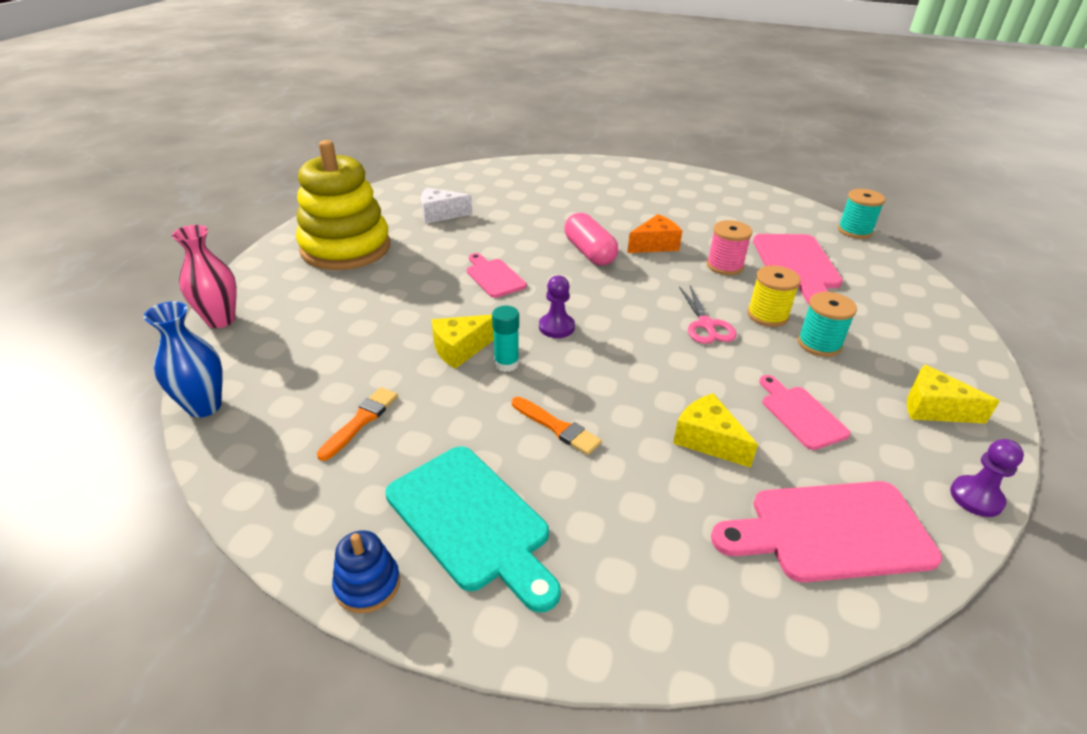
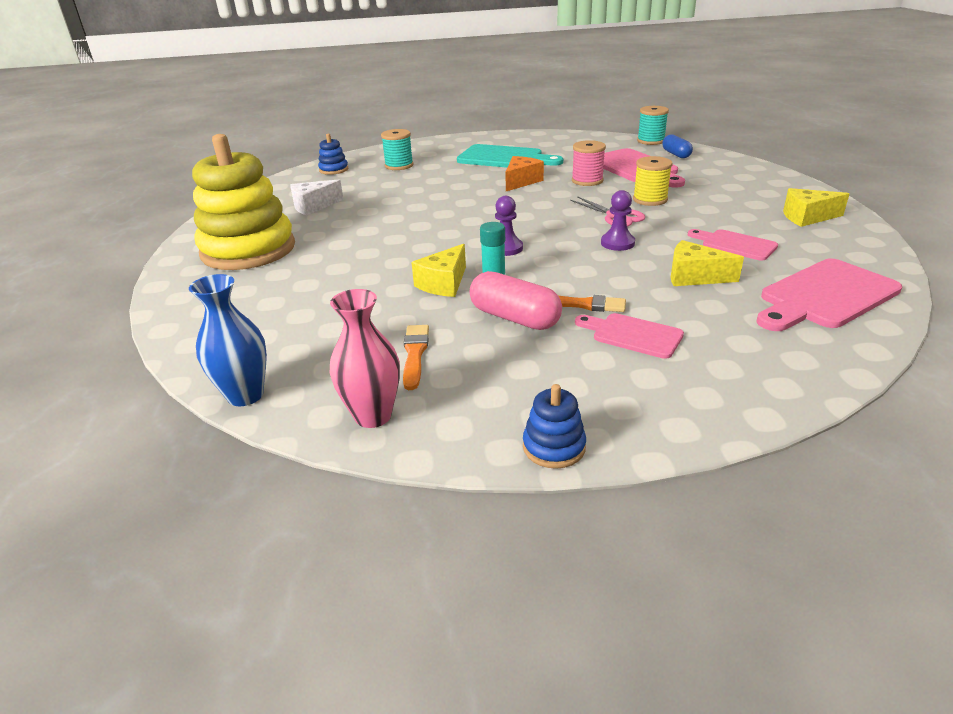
camera: 25 degrees left, 5 degrees down
pink vase [172,225,236,328] -> pink vase moved to [330,289,400,428]
turquoise cutting board [385,446,561,613] -> turquoise cutting board moved to [457,144,563,168]
pink cutting board [467,253,527,298] -> pink cutting board moved to [575,313,684,359]
pink capsule [565,213,618,266] -> pink capsule moved to [469,271,562,330]
turquoise spool [798,292,857,357] -> turquoise spool moved to [381,129,414,170]
purple pawn [950,439,1024,517] -> purple pawn moved to [601,190,635,251]
none -> blue stacking toy [318,134,348,175]
none -> blue capsule [662,134,693,158]

